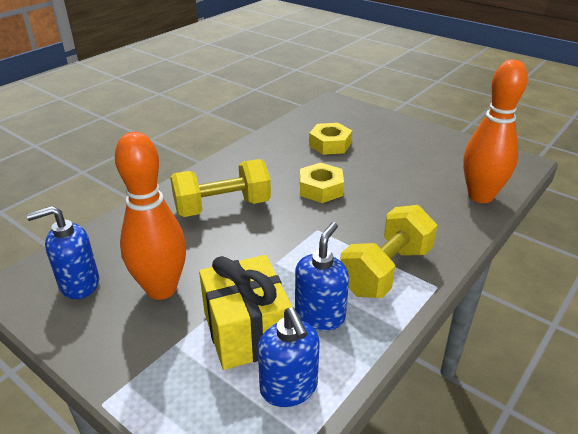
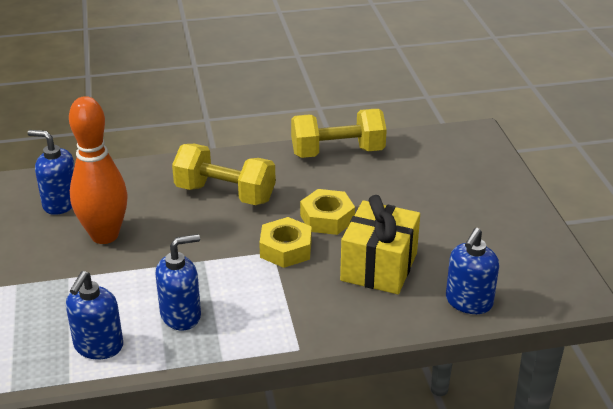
camera: 40 degrees right, 0 degrees up
yellow gift [199,255,293,370] -> yellow gift moved to [340,195,420,294]
yellow nut [309,123,352,155] -> yellow nut moved to [259,217,312,268]
yellow dumbbell [340,205,437,298] -> yellow dumbbell moved to [291,109,387,158]
orange bowling pin [463,59,528,203] -> blue soap dispenser [446,228,499,314]

